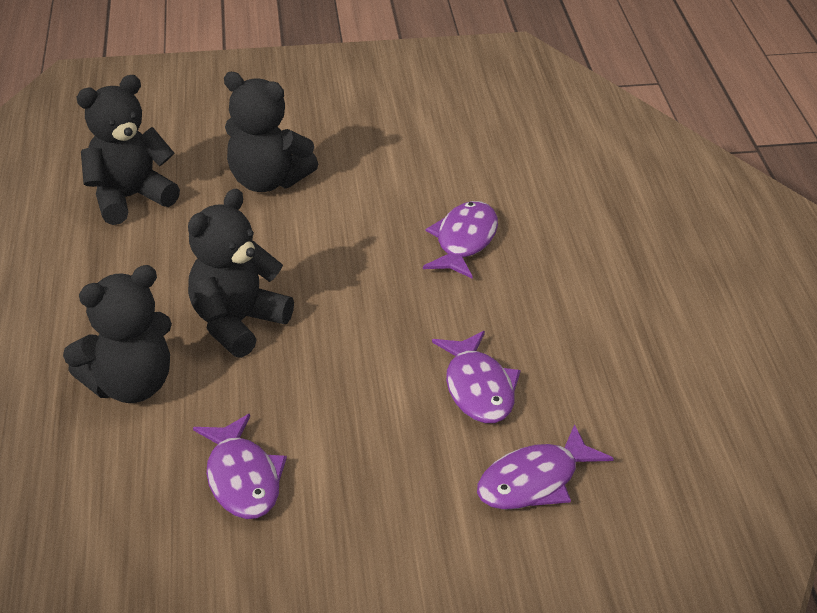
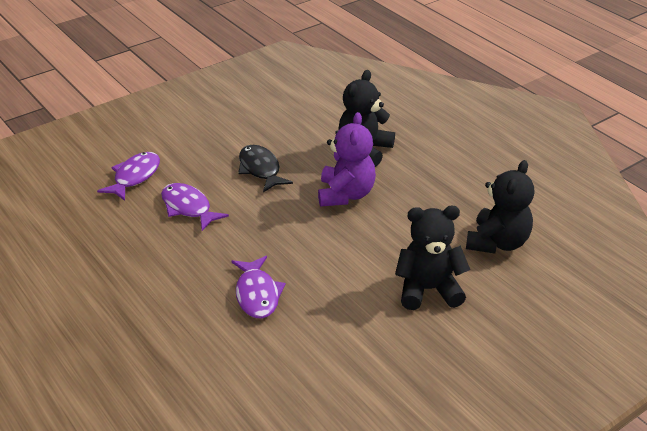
camera: 150 degrees right, 0 degrees up
black teddy bear [188,188,294,358] -> purple teddy bear [318,112,376,206]
purple fish [193,414,287,519] -> none
none -> black fish [238,145,293,193]

